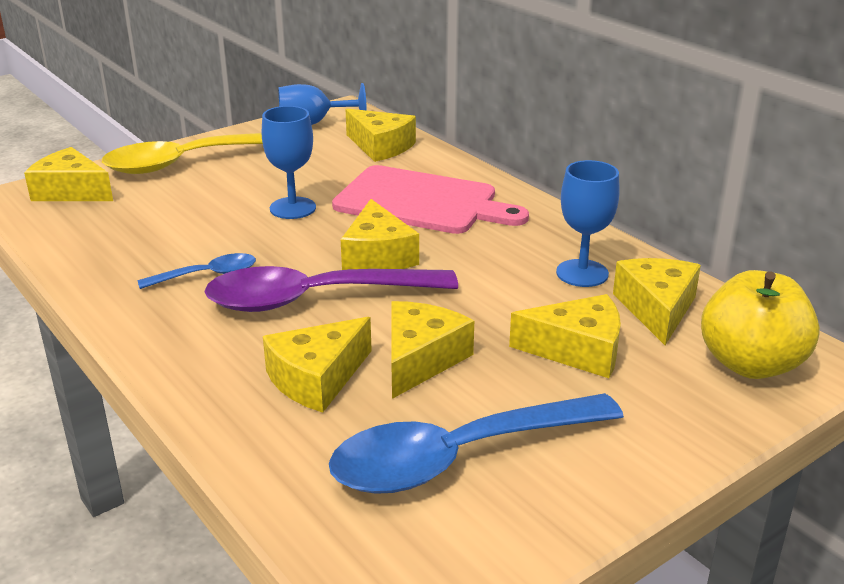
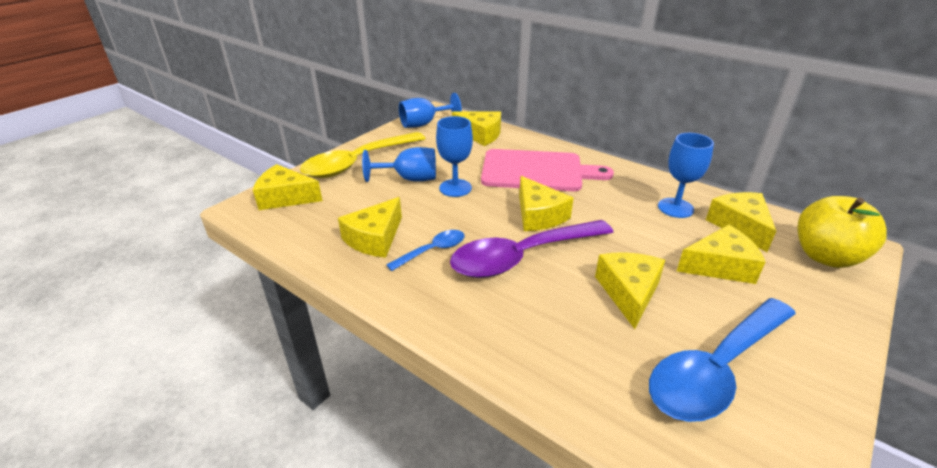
camera: 15 degrees left, 5 degrees up
yellow cheese [263,317,372,413] -> yellow cheese moved to [338,197,402,258]
none -> blue goblet [362,147,436,182]

